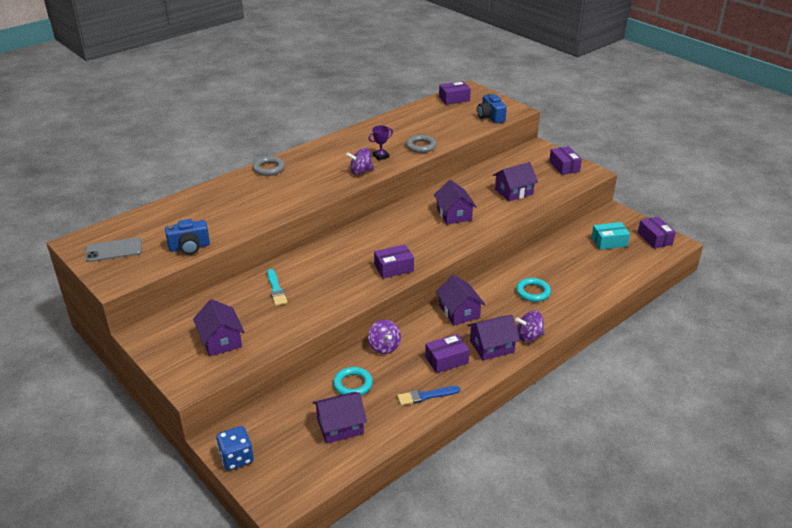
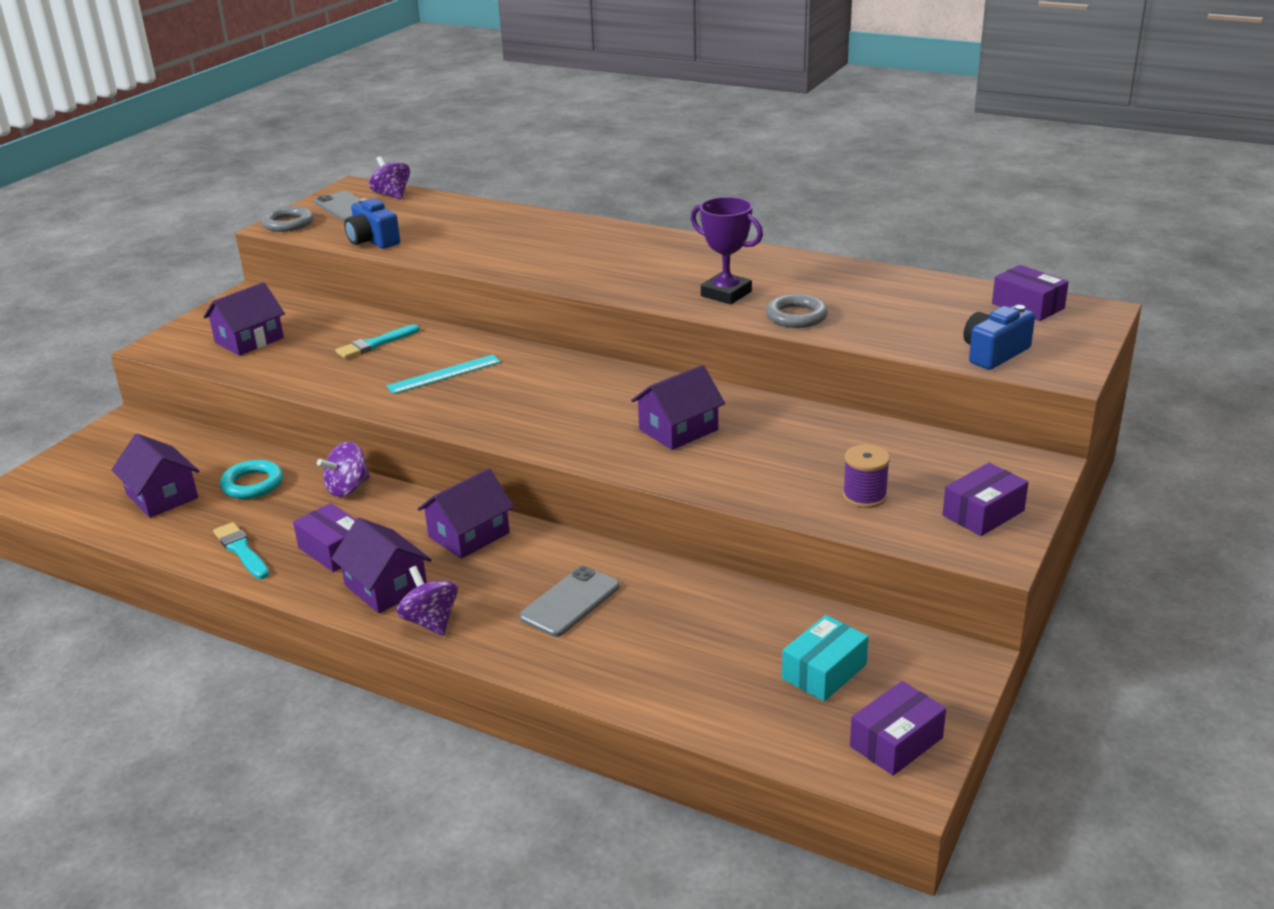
camera: 70 degrees right, 5 degrees down
blue dice [216,426,254,470] -> none
grey ring [253,156,285,176] -> grey ring moved to [261,206,314,232]
purple spinning top [346,148,374,175] -> purple spinning top moved to [369,156,410,199]
purple trophy [369,125,393,160] -> purple trophy [691,197,763,304], size x1.62
purple box [374,244,414,278] -> none
blue brush [397,386,460,406] -> turquoise brush [213,522,269,579]
purple house [493,162,538,201] -> none
turquoise ring [516,278,551,302] -> grey phone [519,566,620,637]
turquoise box [591,222,630,250] -> turquoise box turned 75 degrees clockwise [782,615,868,701]
none -> turquoise ruler [386,354,501,394]
none -> purple spool [843,445,890,508]

